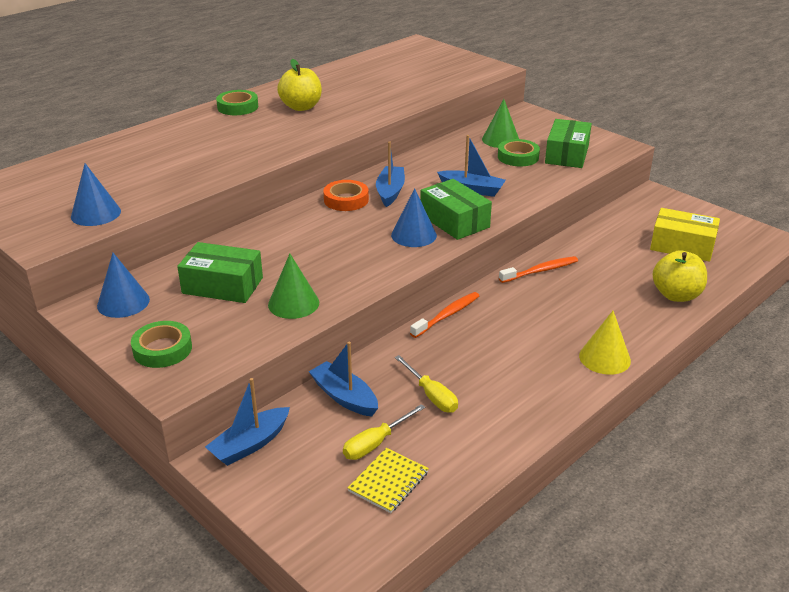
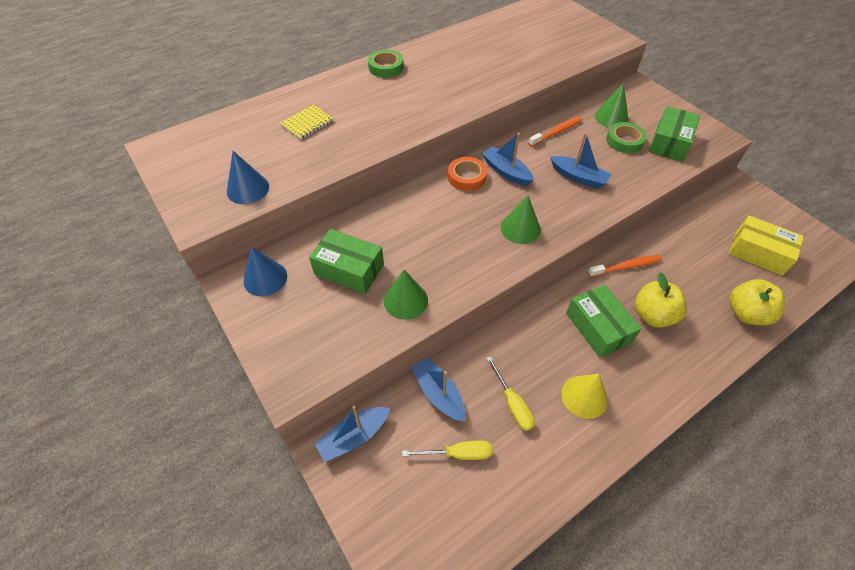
camera: 10 degrees right, 20 degrees up
green tape [131,321,192,368] -> none
yellow apple [277,59,322,111] -> yellow apple moved to [635,272,687,328]
yellow screwdriver [343,404,425,460] -> yellow screwdriver turned 150 degrees counterclockwise [402,441,492,460]
yellow notebook [348,448,429,513] -> yellow notebook moved to [280,105,333,140]
blue boat [376,141,405,207] -> blue boat turned 60 degrees counterclockwise [482,133,534,186]
blue cone [391,188,437,247] -> green cone [500,195,541,244]
orange toothbrush [410,292,479,338] -> orange toothbrush moved to [528,116,582,147]
green box [420,179,492,240] -> green box moved to [566,284,642,358]
yellow cone [579,311,631,375] -> yellow cone moved to [561,374,608,419]

